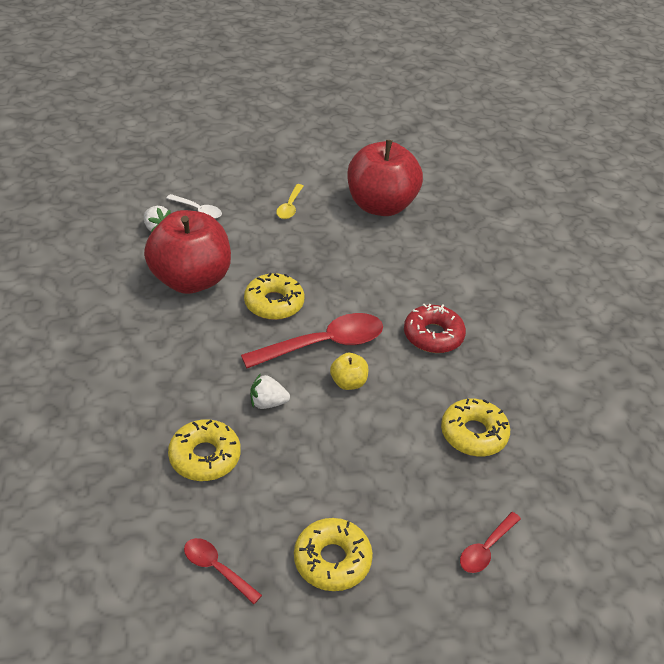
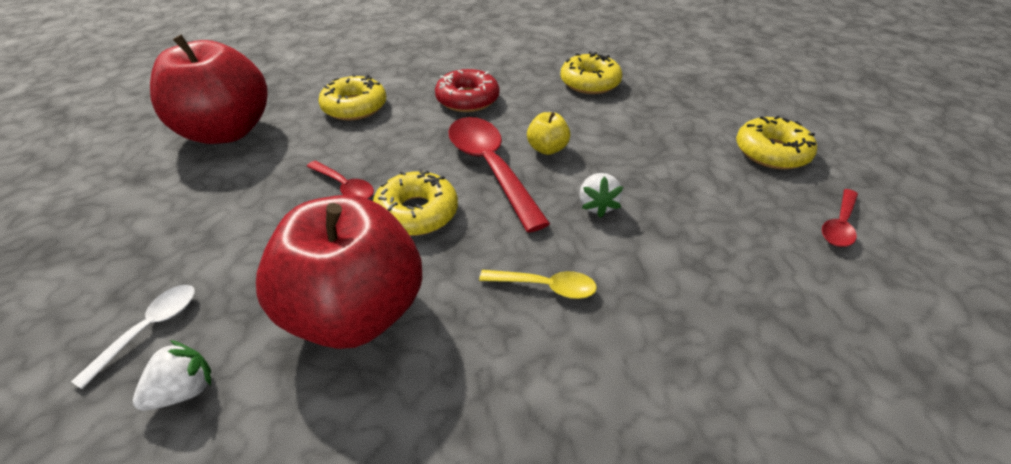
camera: 90 degrees left, 0 degrees up
yellow donut [168,419,241,481] -> yellow donut moved to [318,74,386,121]
yellow spoon [276,184,304,219] -> yellow spoon moved to [479,270,597,299]
red spoon [460,512,521,573] -> red spoon moved to [307,161,374,199]

